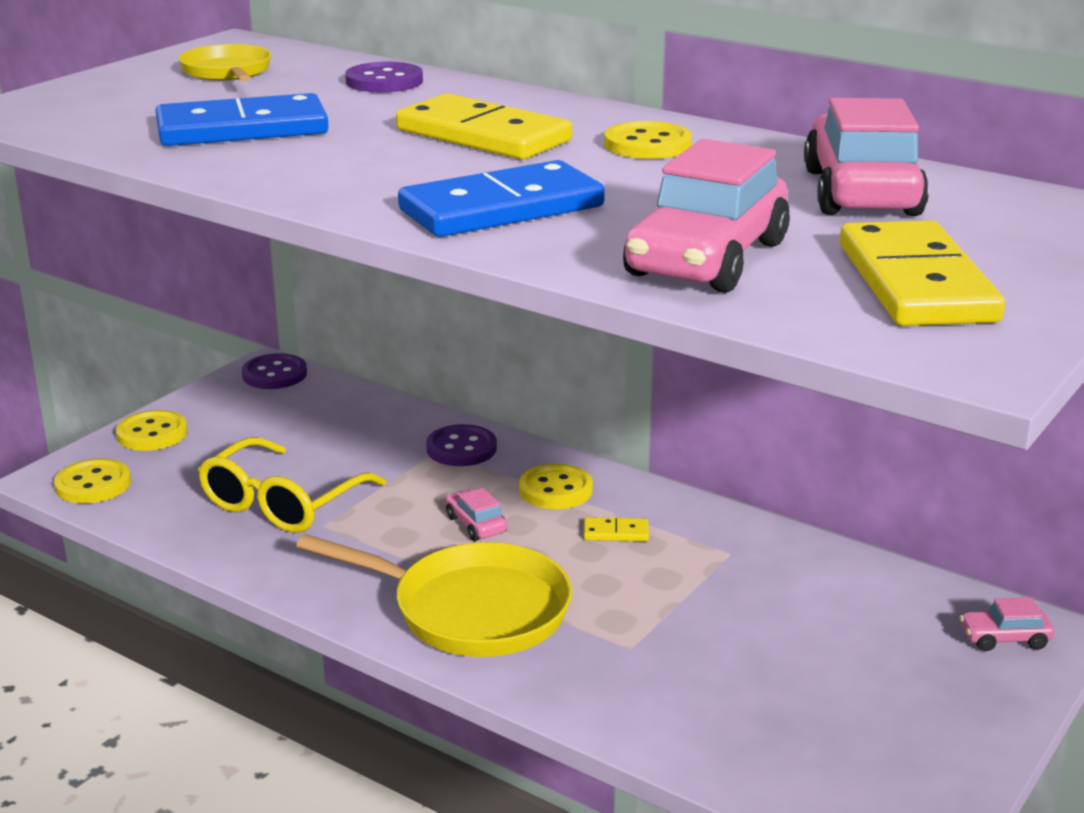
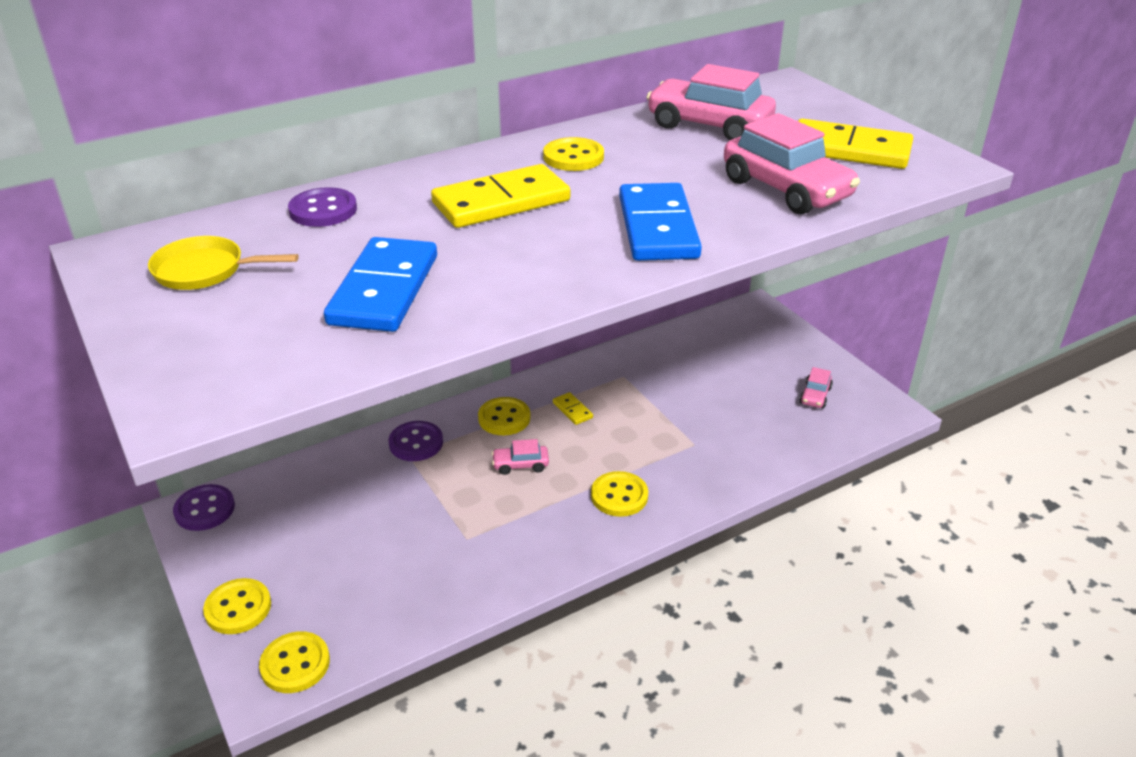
camera: 65 degrees left, 10 degrees up
yellow glasses [198,437,386,533] -> none
yellow pan [296,534,572,657] -> yellow button [591,471,648,517]
yellow domino [584,517,649,541] -> yellow domino turned 60 degrees counterclockwise [553,392,593,425]
pink car [960,598,1054,651] -> pink car moved to [799,367,833,408]

